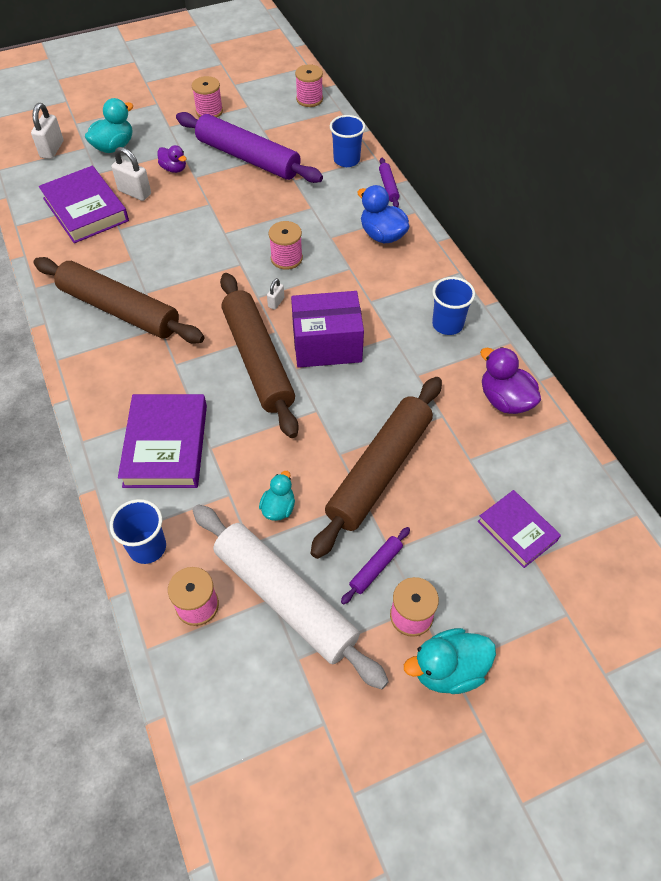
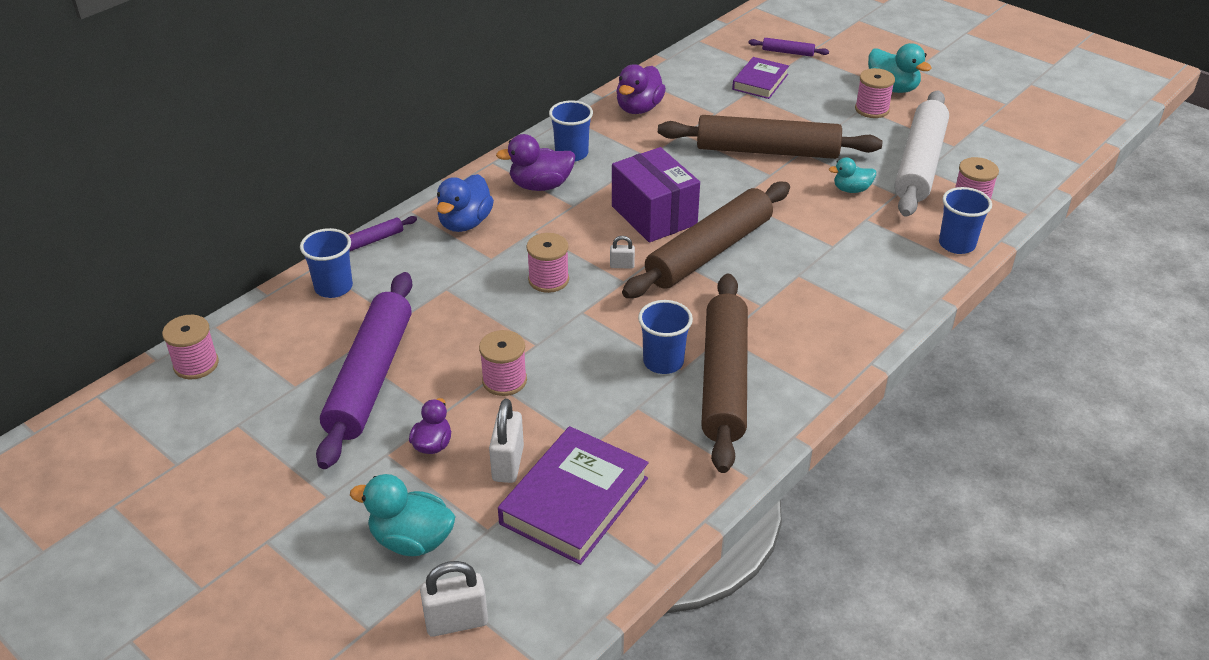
camera: 115 degrees left, 15 degrees down
purple book [118,394,207,488] -> none
pink spool [192,76,223,117] -> pink spool moved to [479,330,527,396]
purple rolling pin [341,527,410,605] -> purple rolling pin moved to [749,38,829,57]
none -> purple duck [496,134,575,191]
none -> blue cup [638,300,693,374]

